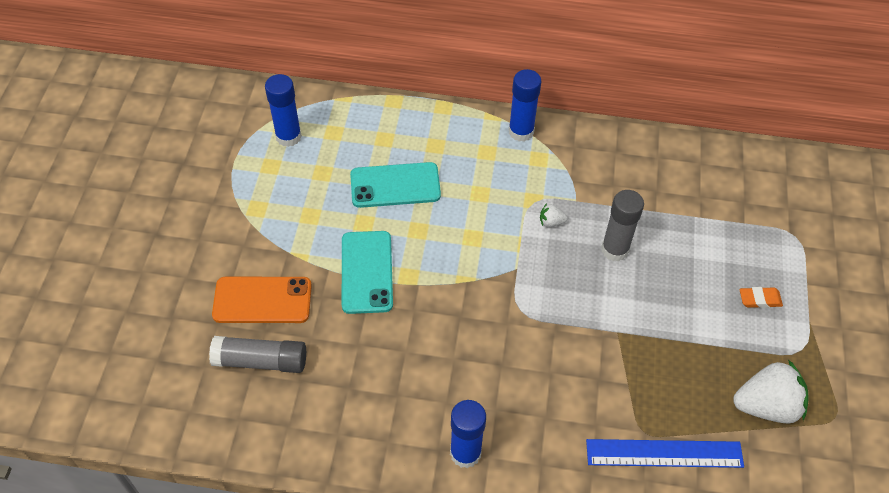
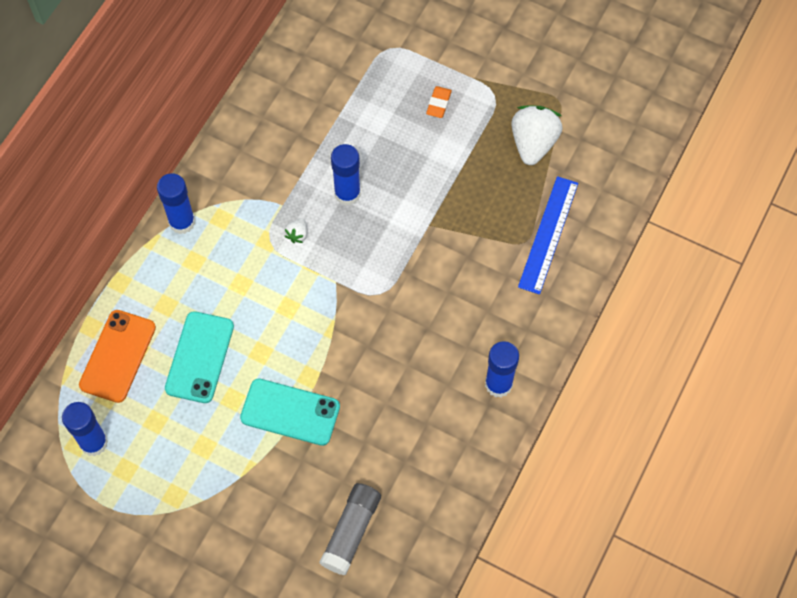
camera: 70 degrees left, 10 degrees up
orange phone [212,277,312,323] -> orange phone moved to [79,310,156,403]
grey glue stick [601,190,644,262] -> blue glue stick [331,144,361,206]

